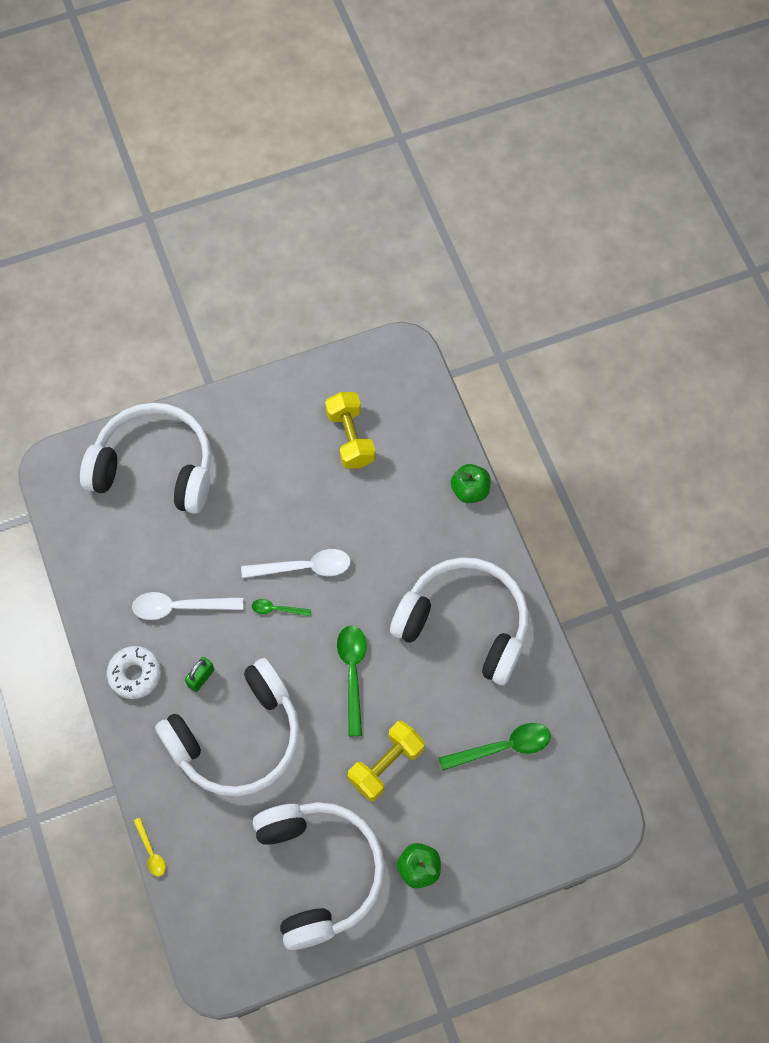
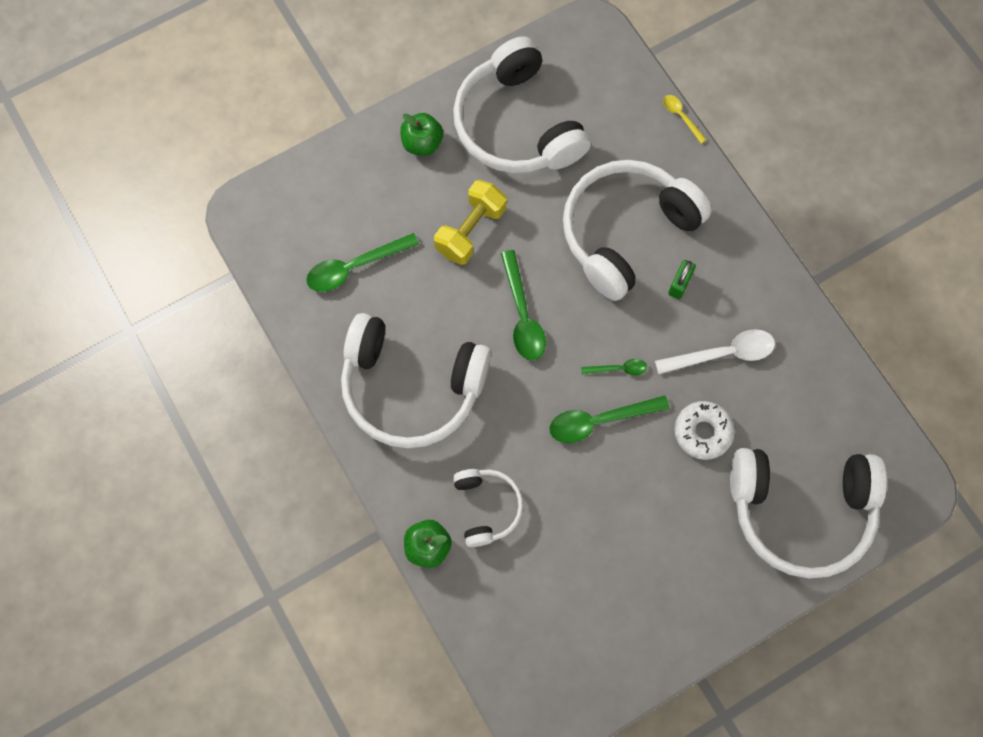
camera: 170 degrees right, 5 degrees up
white donut [107,646,161,699] -> white donut moved to [674,401,735,460]
white spoon [241,549,351,578] -> green spoon [549,396,670,443]
yellow dumbbell [325,392,376,469] -> none
none -> white headphones [453,469,523,547]

